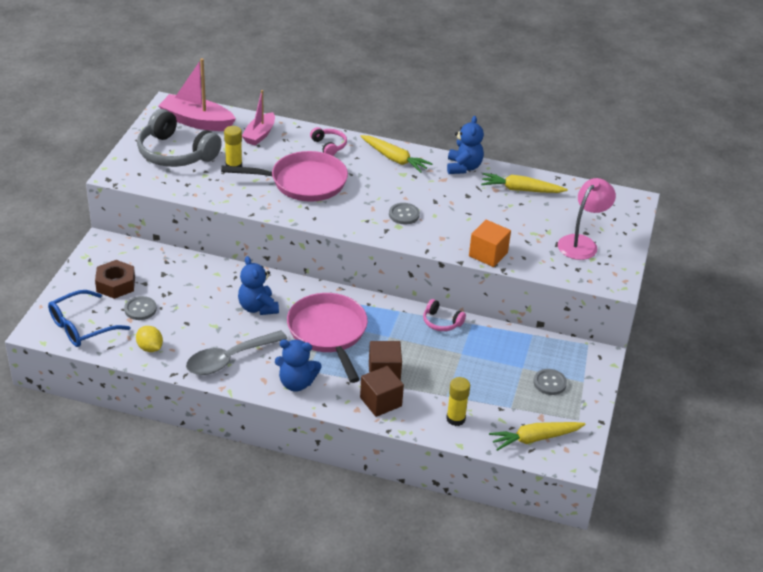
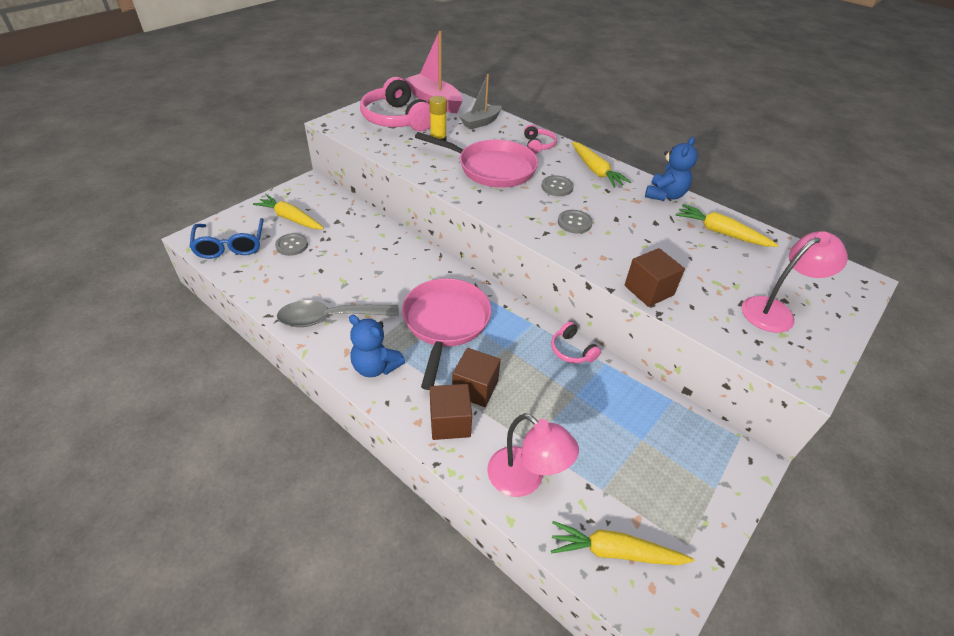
camera: 25 degrees right, 5 degrees up
blue glasses [48,290,130,347] -> blue glasses turned 90 degrees counterclockwise [189,218,264,259]
brown nut [95,260,135,299] -> yellow carrot [253,195,324,229]
yellow lemon [136,326,163,352] -> none
grey headphones [137,109,222,167] -> pink headphones [360,77,430,131]
blue teddy bear [238,256,279,315] -> none
pink boat [242,90,275,146] -> grey boat [459,74,502,130]
yellow glue stick [446,377,470,426] -> pink lamp [487,413,579,497]
orange cube [469,220,511,267] -> brown cube [624,248,685,307]
grey button [533,369,567,395] -> grey button moved to [541,175,574,196]

